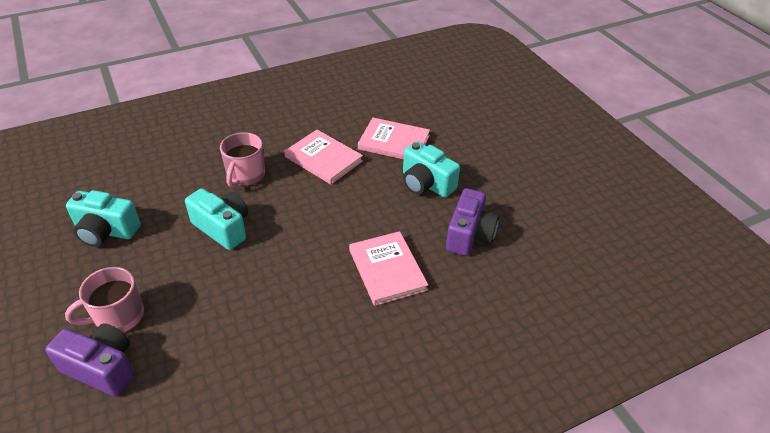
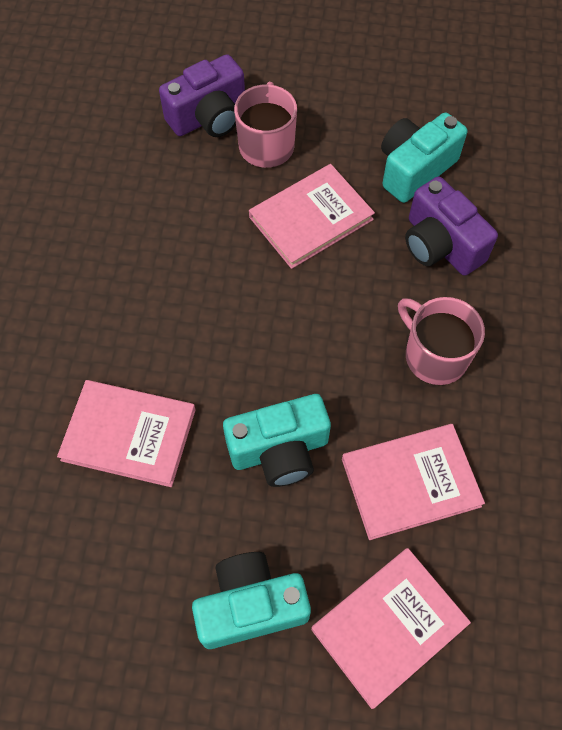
camera: 125 degrees right, 20 degrees up
turquoise camera [185,188,248,250] -> turquoise camera moved to [223,394,331,487]
purple camera [446,188,499,256] -> purple camera moved to [405,177,498,276]
none -> pink book [249,164,375,269]

